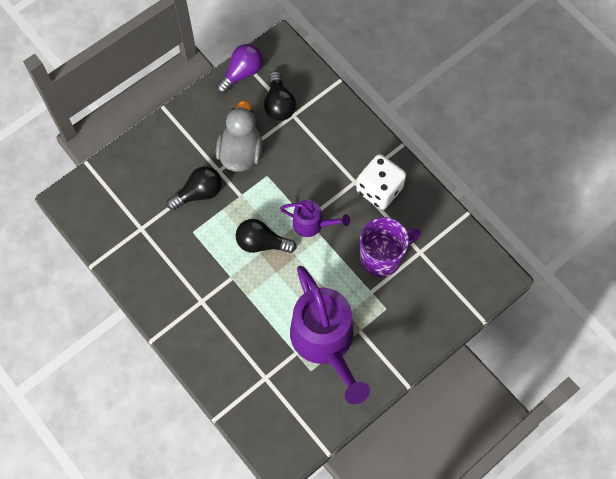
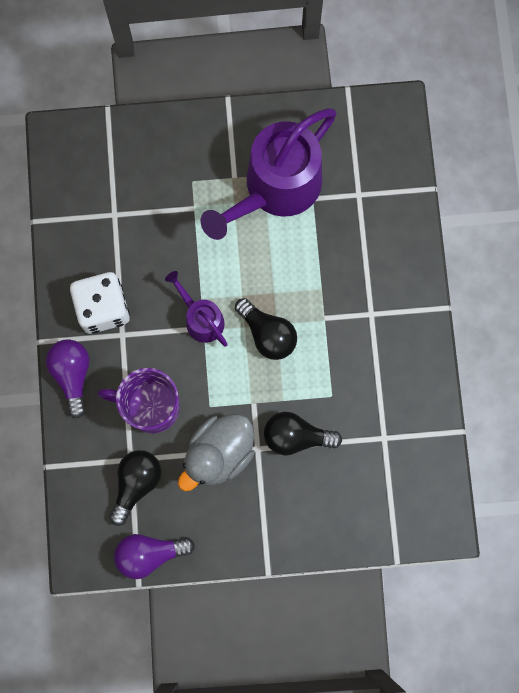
camera: 145 degrees left, 10 degrees up
purple watering can [290,266,370,404] -> purple watering can turned 150 degrees counterclockwise [201,108,337,240]
purple mug [360,217,421,277] -> purple mug moved to [98,368,180,434]
none -> purple light bulb [46,339,89,419]

